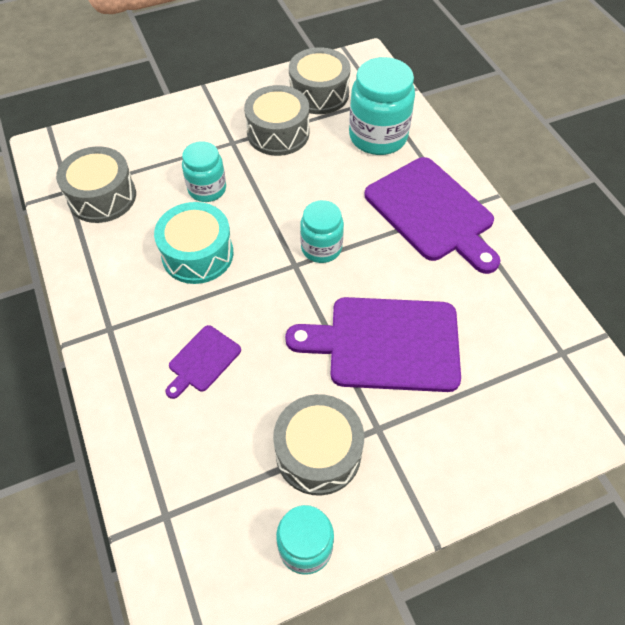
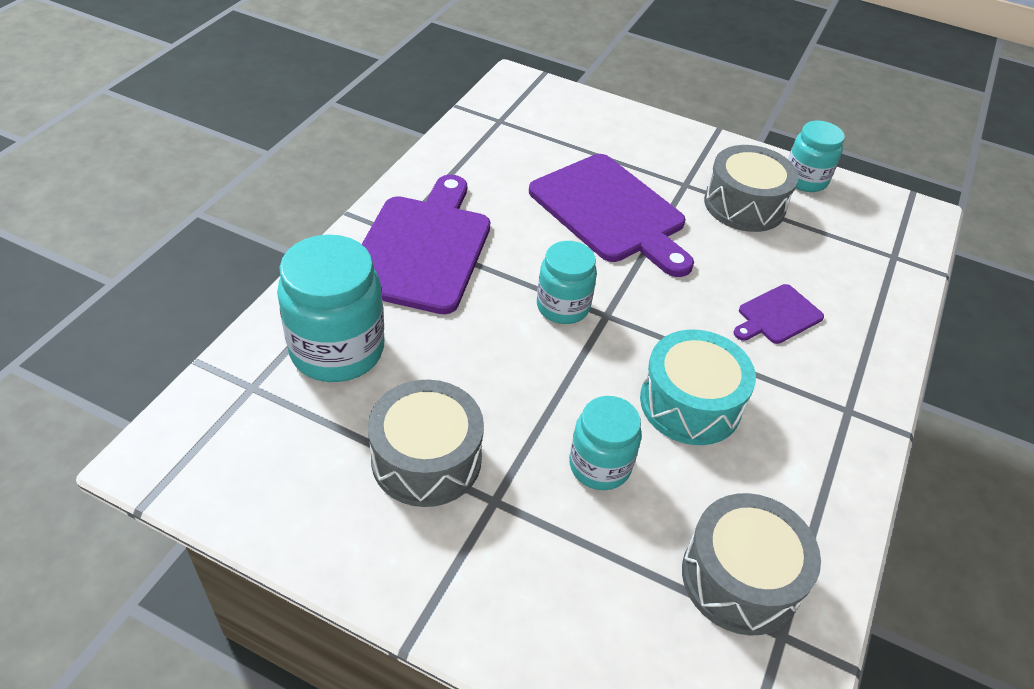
camera: 135 degrees left, 10 degrees down
purple cutting board [165,325,241,399] -> purple cutting board turned 150 degrees clockwise [733,284,824,344]
grey drum [289,47,351,114] -> none

